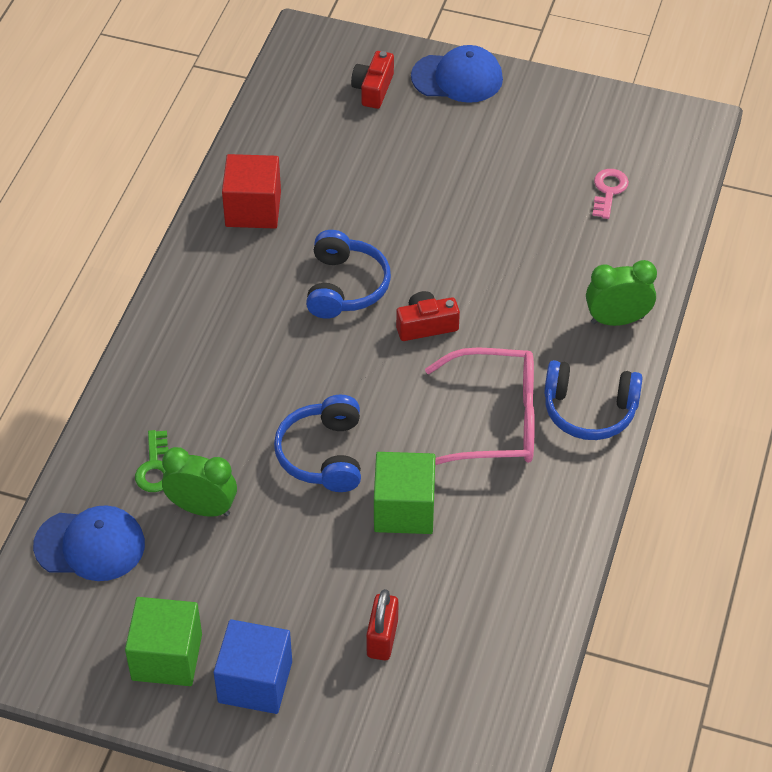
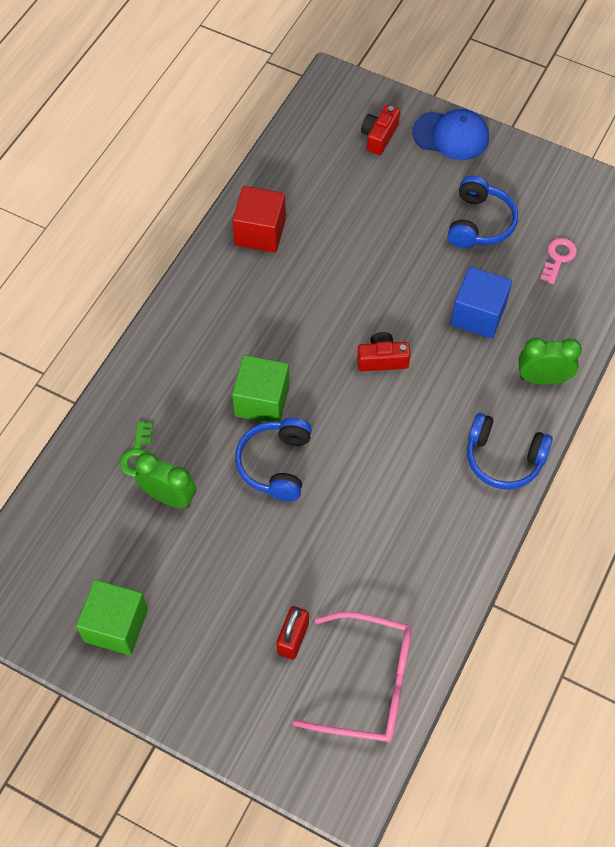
camera: 10 degrees right, 10 degrees up
blue cap [33,505,145,581] -> none
blue cube [214,619,292,714] -> blue cube moved to [451,267,512,339]
blue headphones [306,230,391,319] -> blue headphones moved to [448,176,518,248]
green cube [374,452,435,534] -> green cube moved to [232,355,289,422]
pink glasses [425,347,535,465] -> pink glasses moved to [292,612,412,742]

